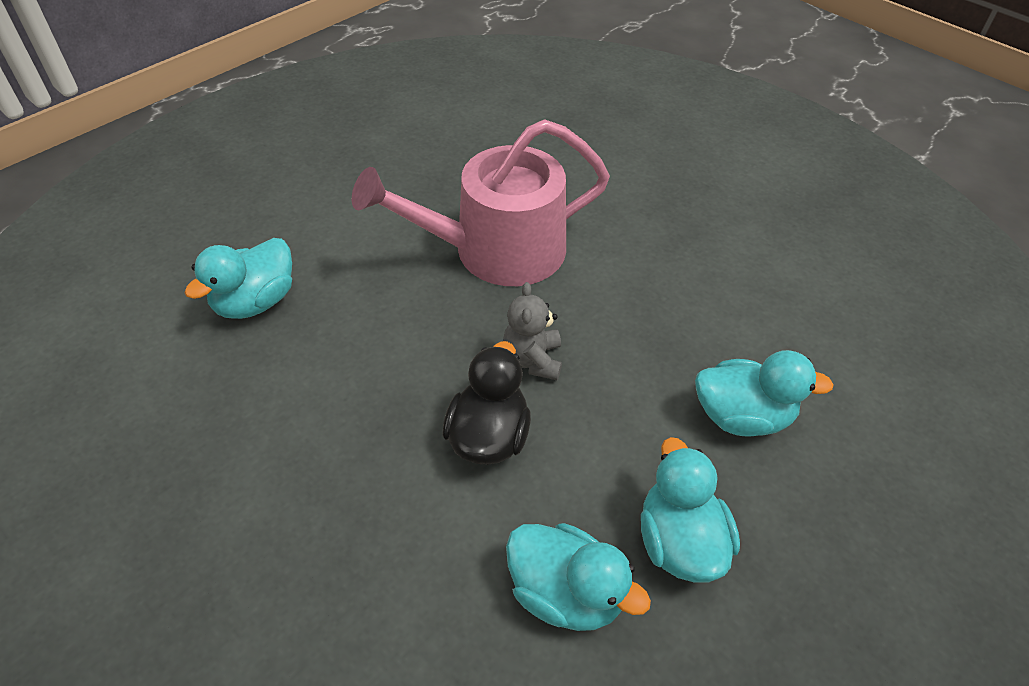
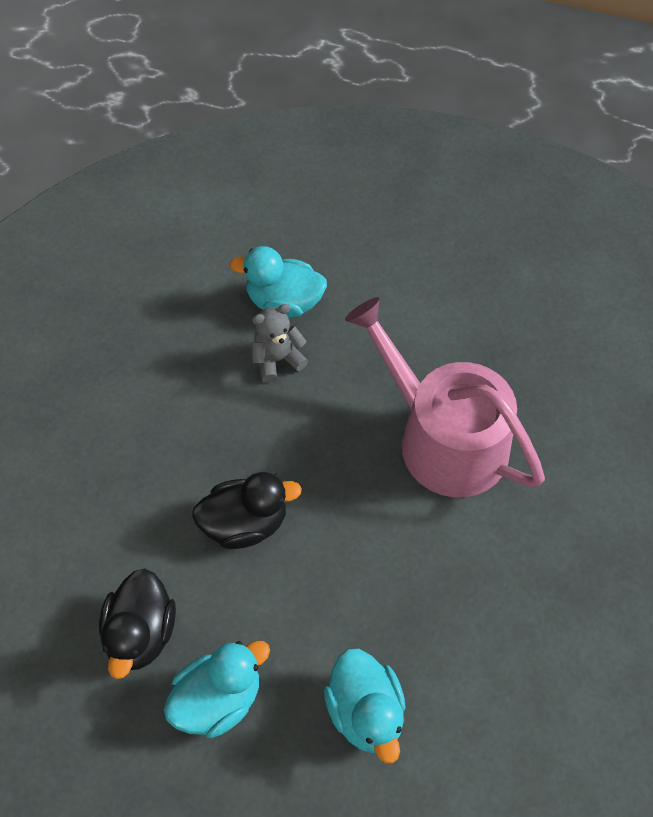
camera: 65 degrees right, 10 degrees up
grey teddy bear [503,282,562,380] -> grey teddy bear moved to [252,304,308,383]
turquoise duck [506,523,651,631] -> black duck [99,568,176,679]

